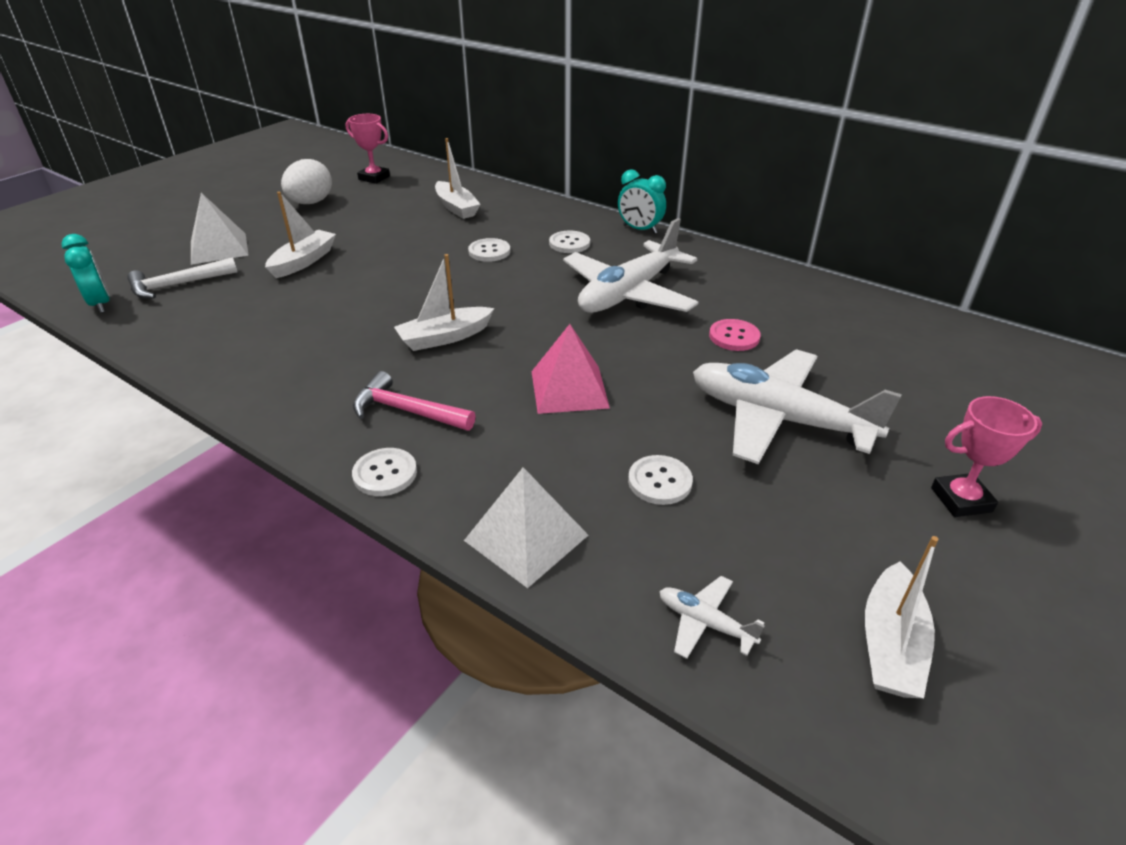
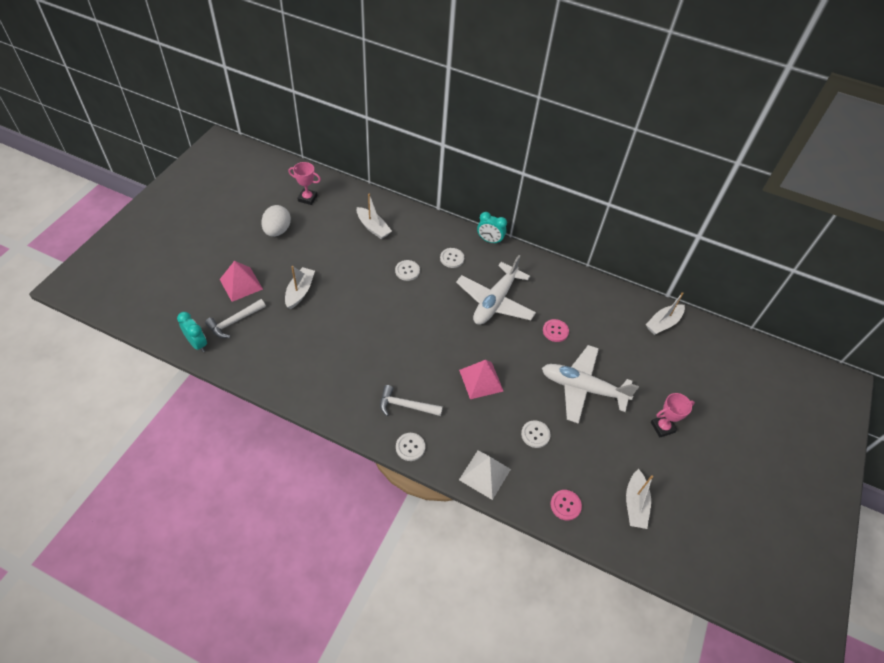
camera: 15 degrees left, 15 degrees up
white pyramid [191,193,249,265] -> pink pyramid [220,261,263,302]
pink hammer [353,371,476,431] -> white hammer [380,385,443,416]
white boat [394,254,494,351] -> white boat moved to [646,292,685,335]
white plane [659,576,765,659] -> pink button [551,490,582,521]

